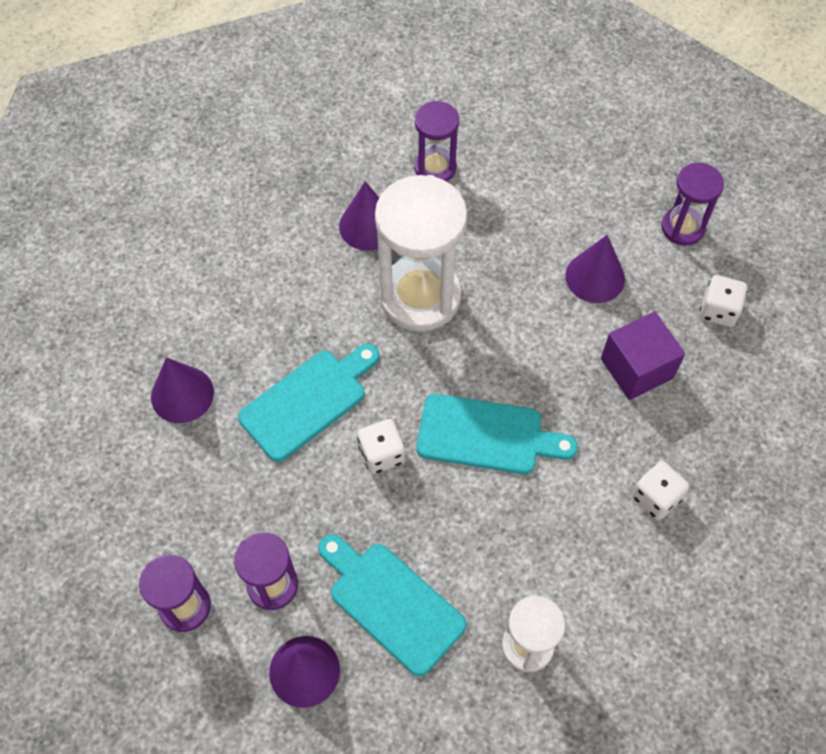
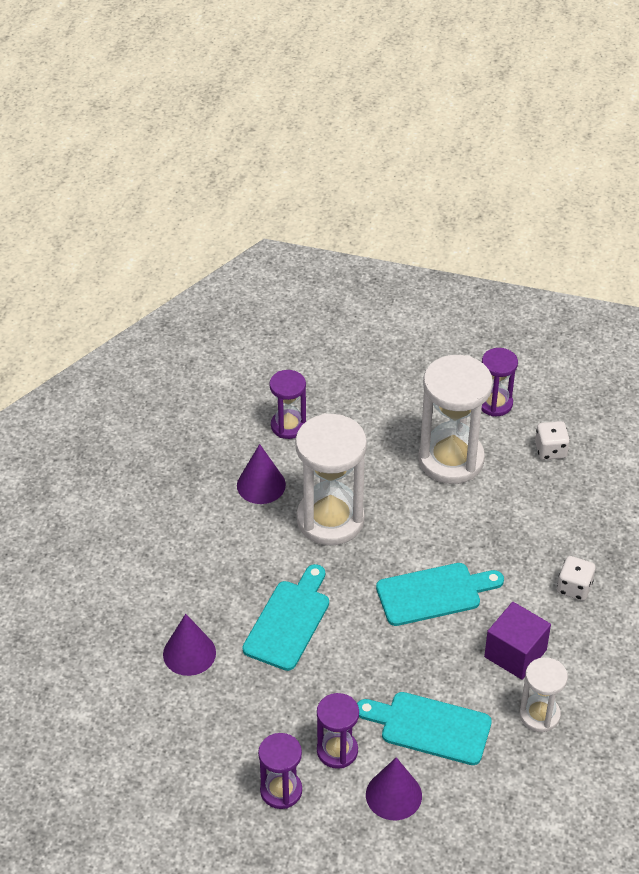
camera: 25 degrees left, 15 degrees down
white dice [357,419,405,474] -> none
purple cone [565,235,625,303] -> white hourglass [418,355,493,484]
purple cube [601,311,685,400] -> purple cube moved to [484,602,551,680]

